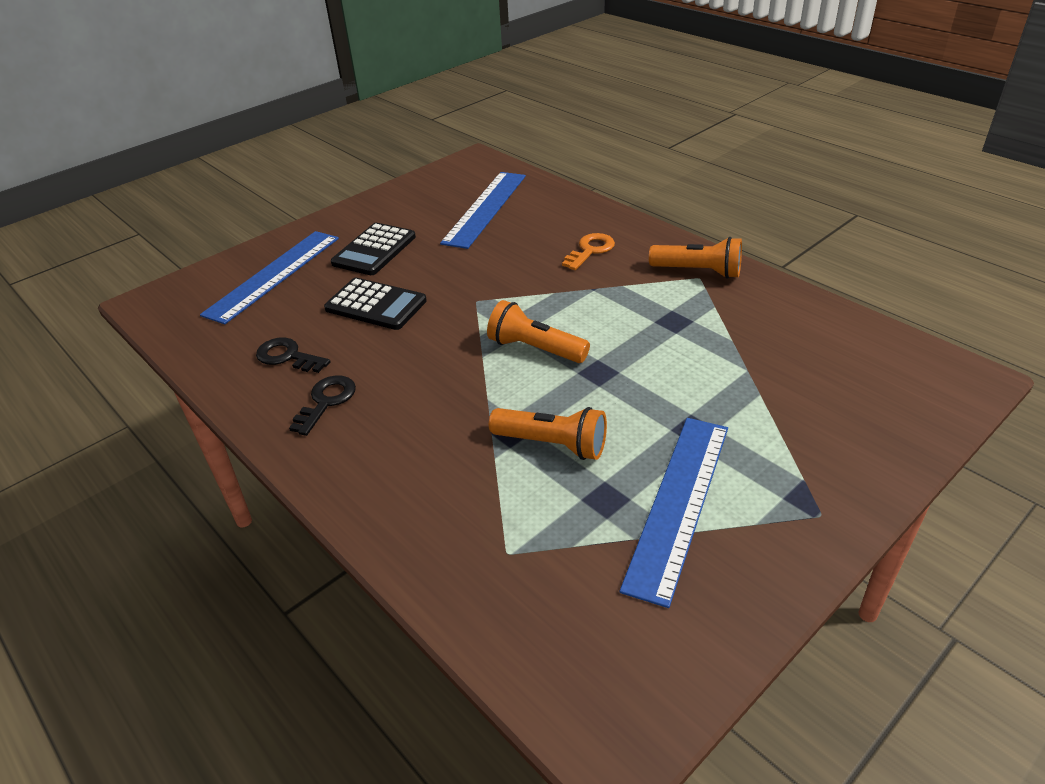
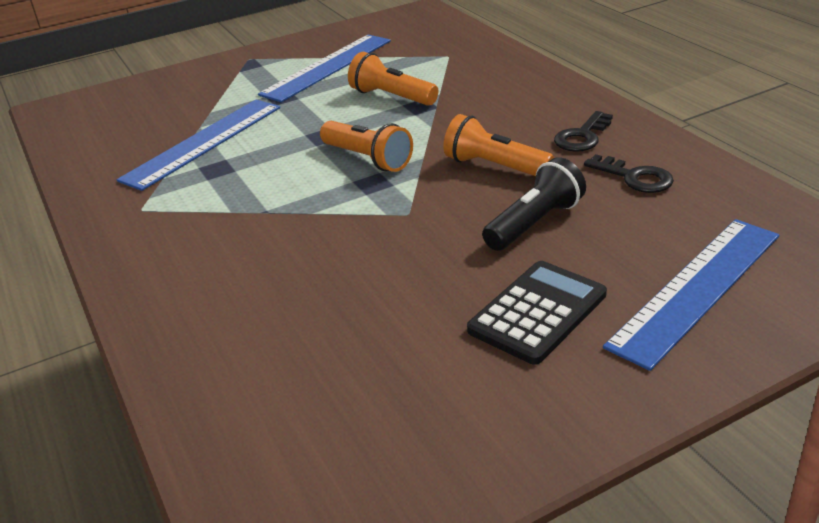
camera: 165 degrees left, 5 degrees down
black calculator [324,278,427,330] -> black flashlight [482,157,586,251]
blue ruler [440,172,526,249] -> blue ruler moved to [117,100,280,191]
orange key [562,233,615,270] -> none
orange flashlight [649,237,742,279] -> orange flashlight moved to [443,114,554,176]

